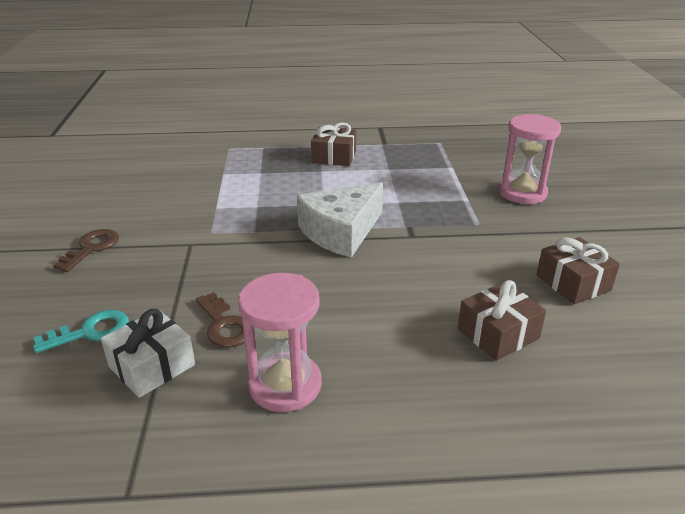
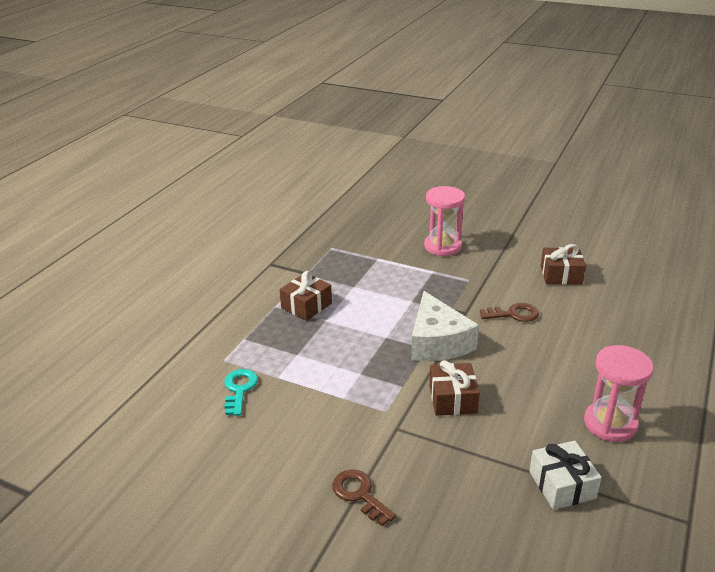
camera: 60 degrees left, 0 degrees up
turquoise key [33,310,129,353] -> turquoise key moved to [224,369,258,416]
brown key [196,292,245,348] -> brown key moved to [480,303,539,322]
brown gift [458,280,546,361] -> brown gift moved to [429,360,480,416]

